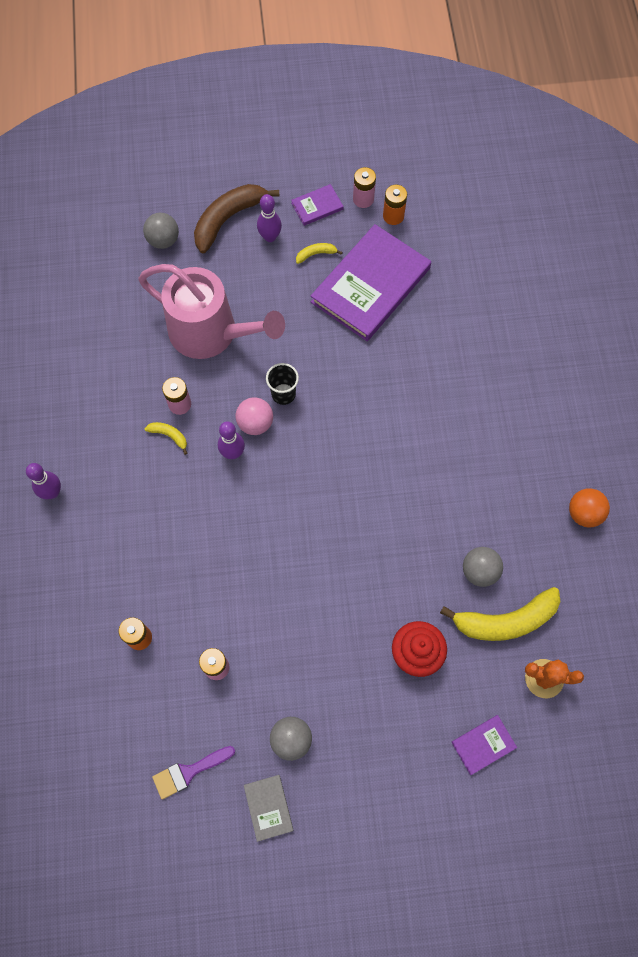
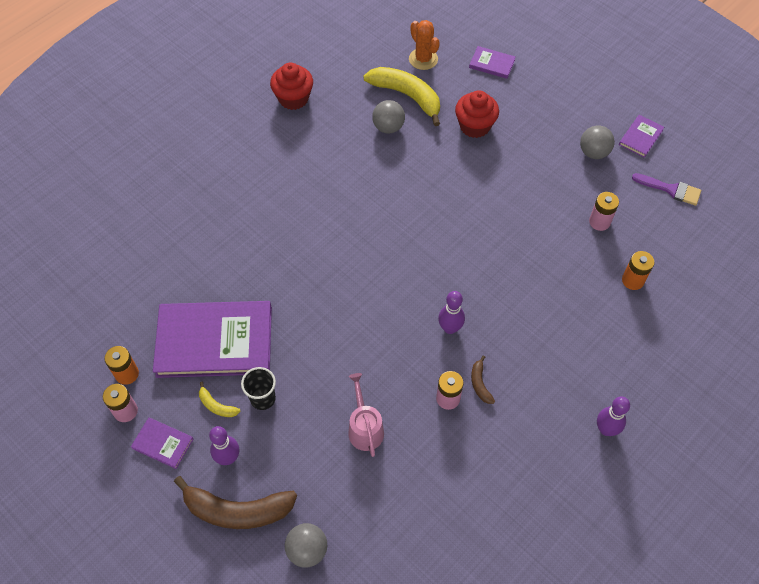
camera: 130 degrees left, 10 degrees down
pink watering can [138,264,285,359] -> pink watering can [348,373,384,457], size x0.48
yellow banana [145,422,187,455] -> brown banana [471,355,495,404]
pink ball [236,397,273,435] -> none
grey book [244,775,294,842] -> purple book [619,115,664,158]
black cup [266,363,299,405] -> black cup moved to [241,367,276,410]
orange ball [569,488,610,528] -> red cupcake [270,63,313,110]

